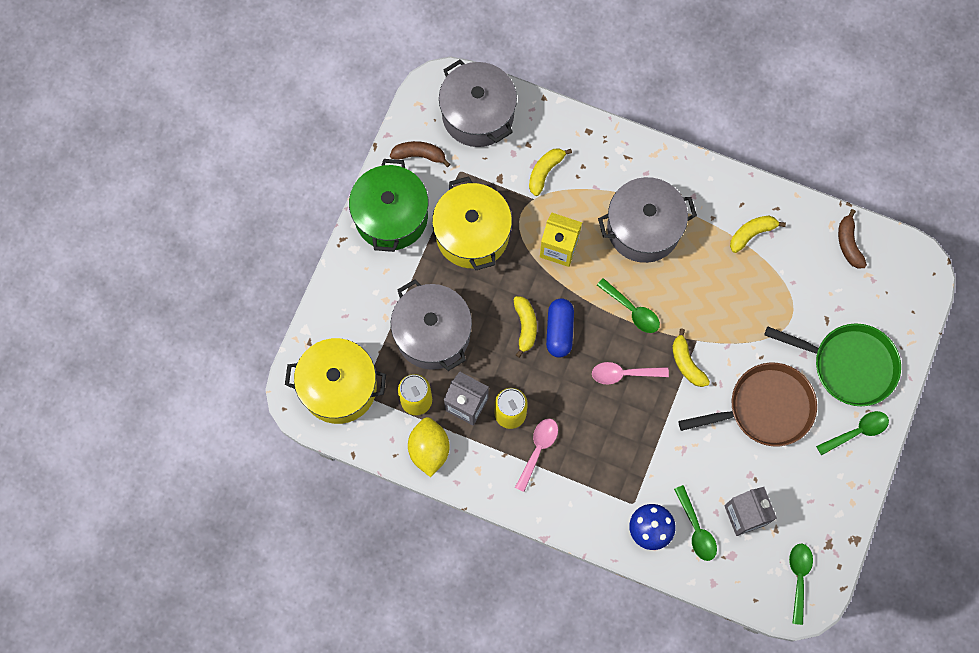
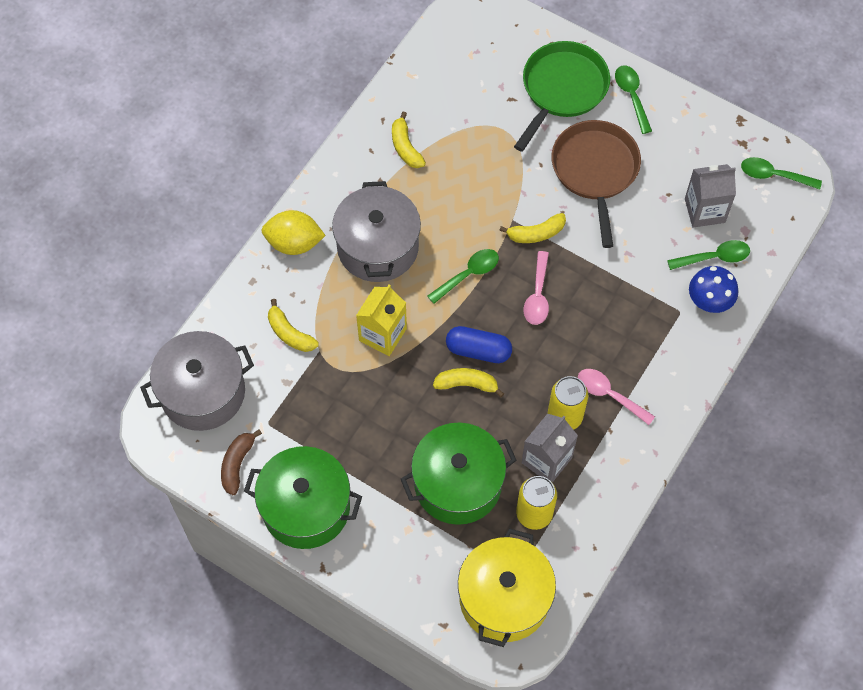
camera: 80 degrees left, 10 degrees down
grey pot [391,279,472,371] -> green pot [401,423,517,525]
yellow lemon [408,417,450,477] -> yellow lemon moved to [261,210,326,255]
yellow pot [432,176,512,270] -> none
brown banana [838,209,867,268] -> none

